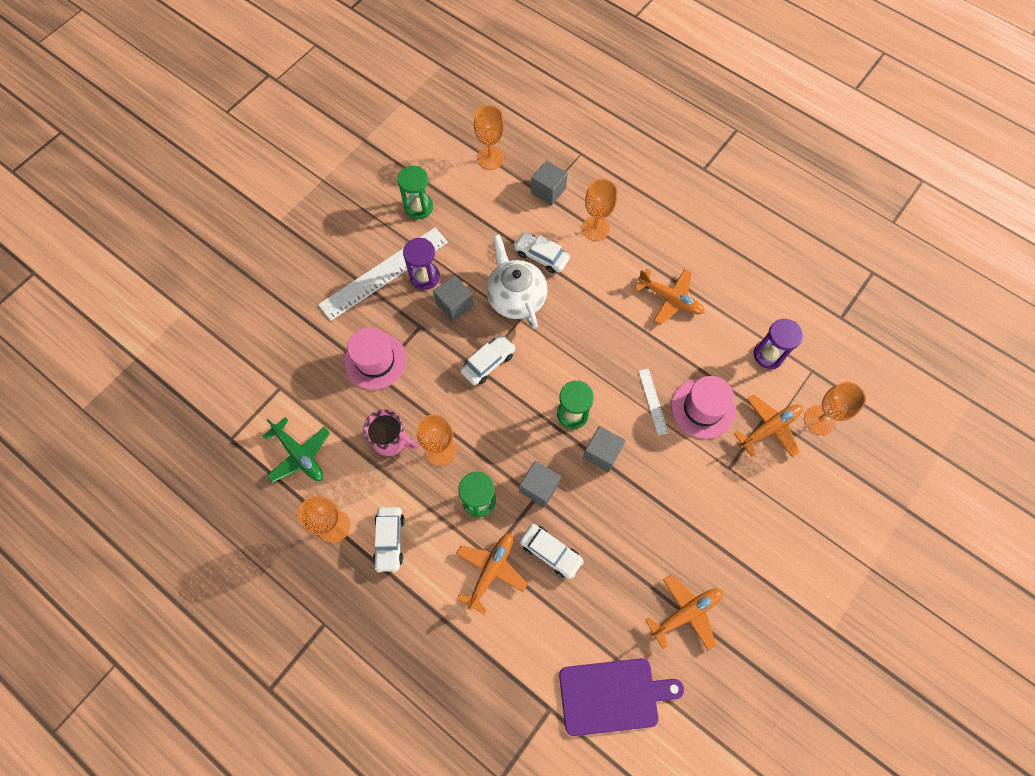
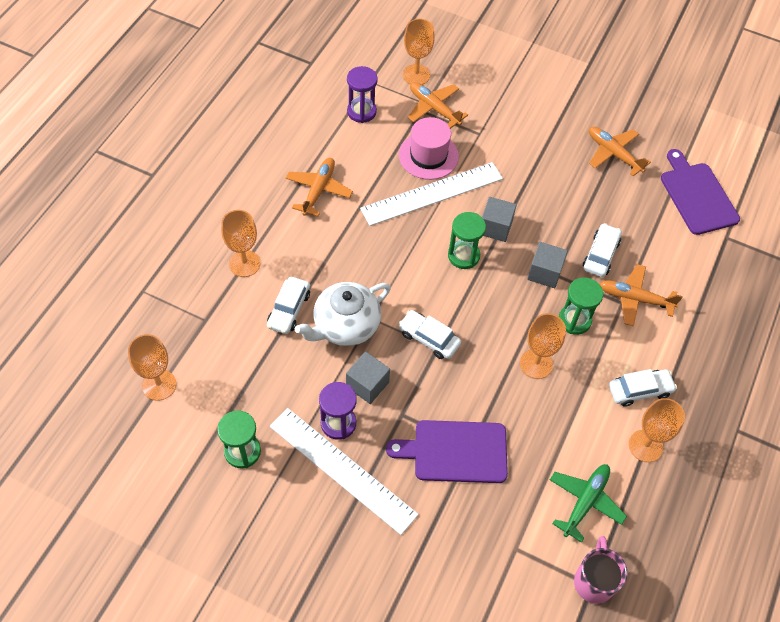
camera: 105 degrees left, 10 degrees down
pink hat [344,327,407,390] -> purple cutting board [386,420,508,483]
pink mug [363,409,419,456] -> pink mug moved to [574,536,628,604]
grey cube [531,160,568,205] -> none
white ruler [638,369,668,435] -> white ruler [360,162,503,226], size x2.17

